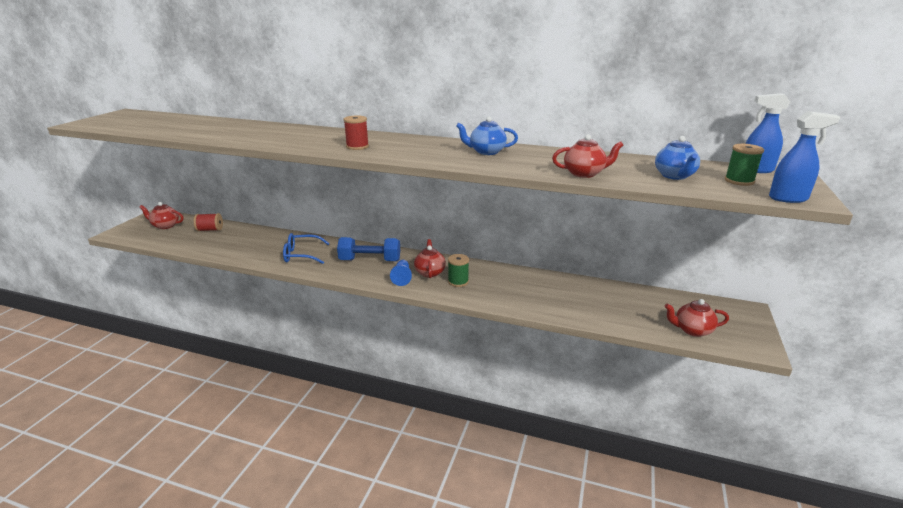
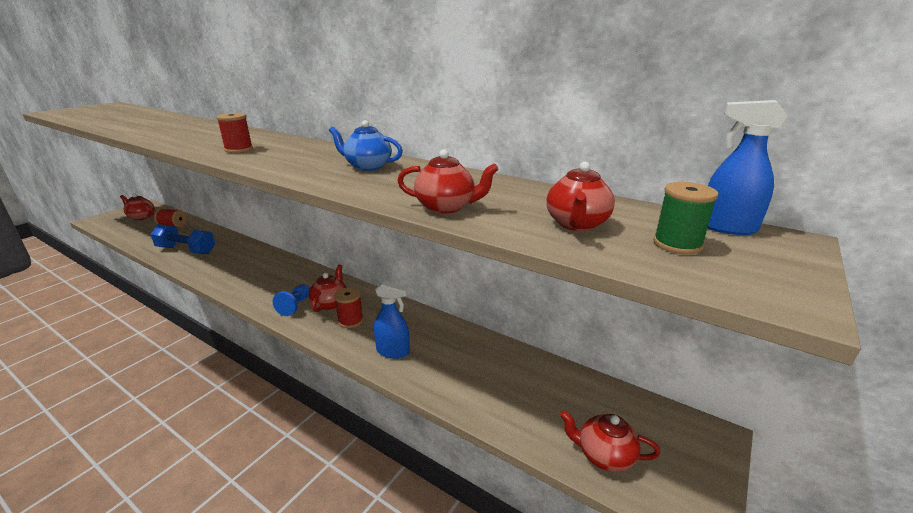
camera: 15 degrees right, 0 degrees up
blue glasses [283,233,330,264] -> none
blue dumbbell [337,237,400,261] -> blue dumbbell moved to [151,224,215,254]
green spool [448,254,469,287] -> red spool [334,287,364,328]
blue teapot [655,136,700,180] -> red teapot [547,162,615,231]
blue spray bottle [769,111,840,203] -> blue spray bottle moved to [374,280,410,359]

